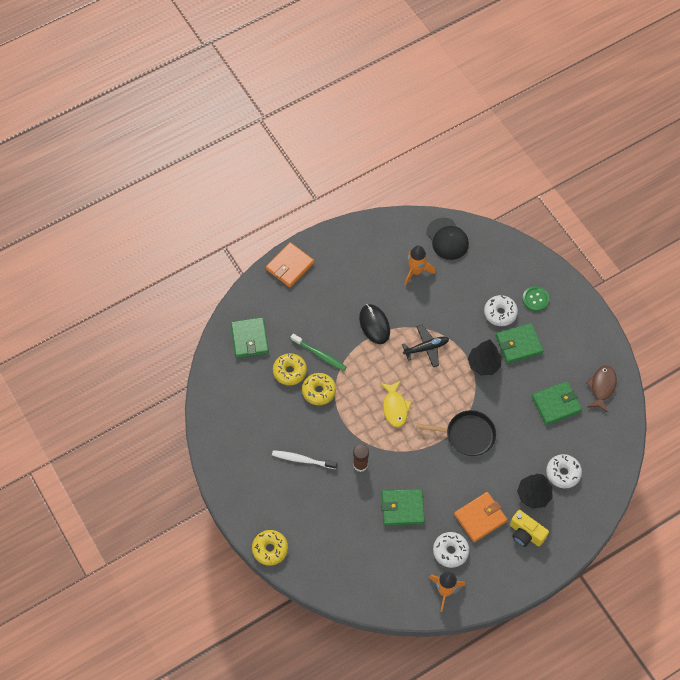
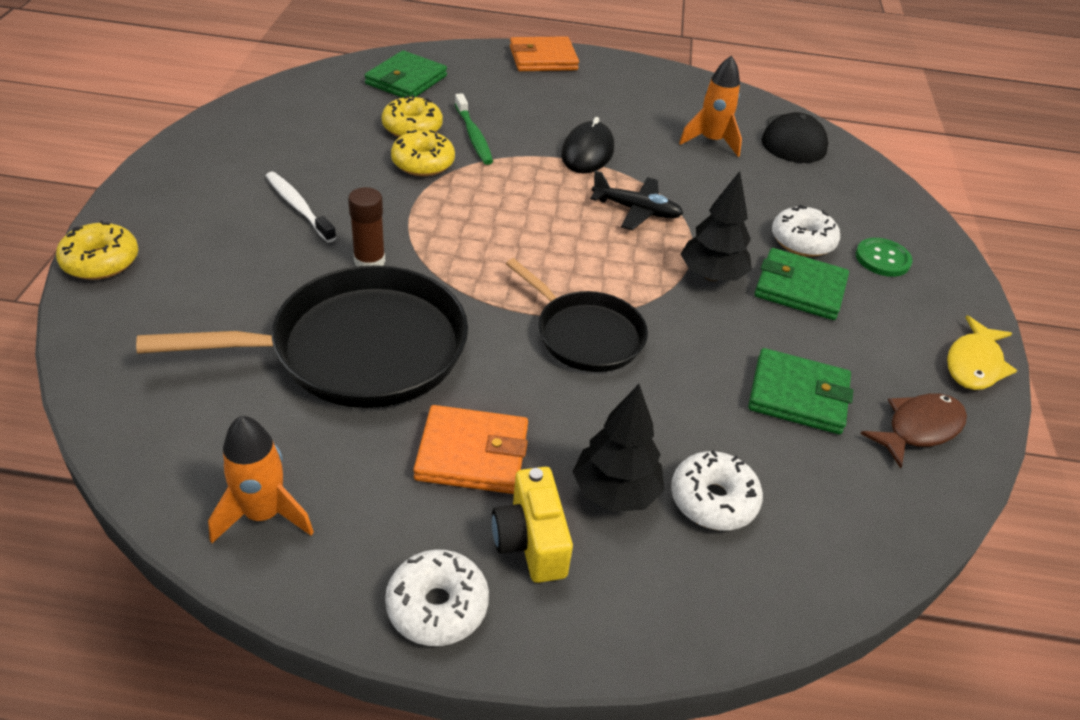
camera: 35 degrees right, 20 degrees down
yellow fish [380,381,412,427] -> yellow fish moved to [947,315,1017,390]
green wallet [381,489,425,526] -> black pan [136,265,468,408]
white donut [433,532,469,568] -> white donut moved to [385,549,489,646]

